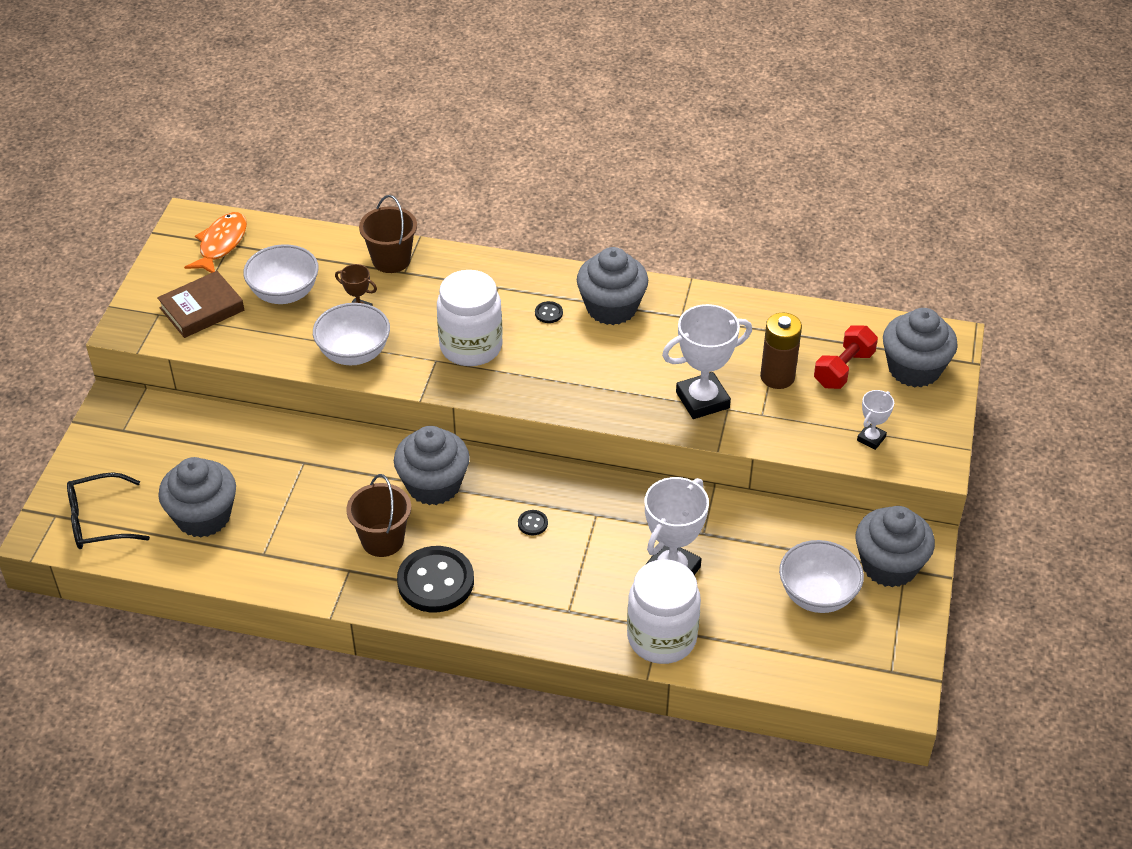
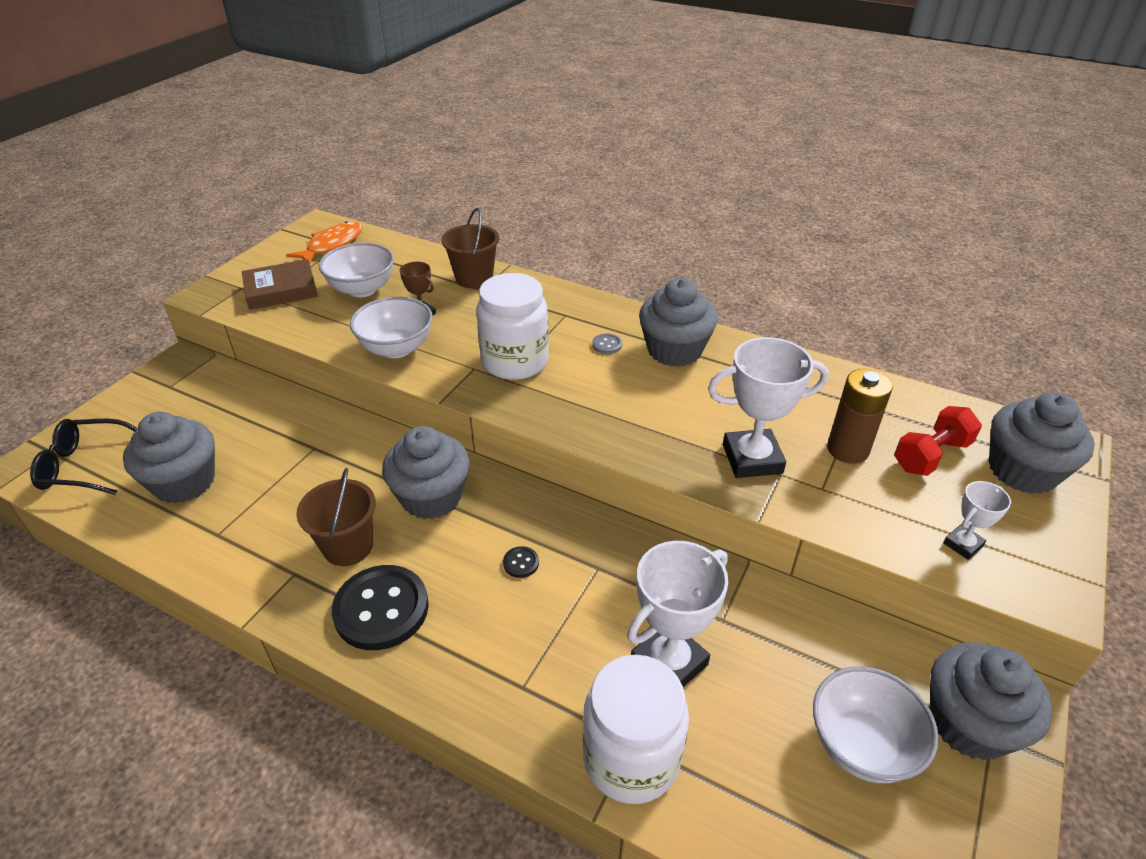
camera: 15 degrees right, 5 degrees down
black button [535,301,563,323] -> grey button [592,333,622,354]

